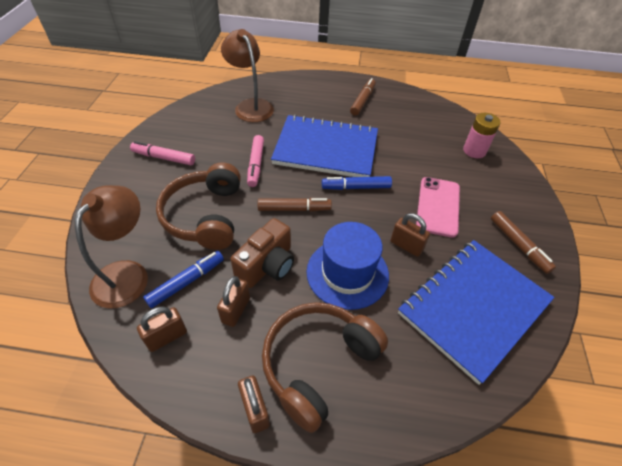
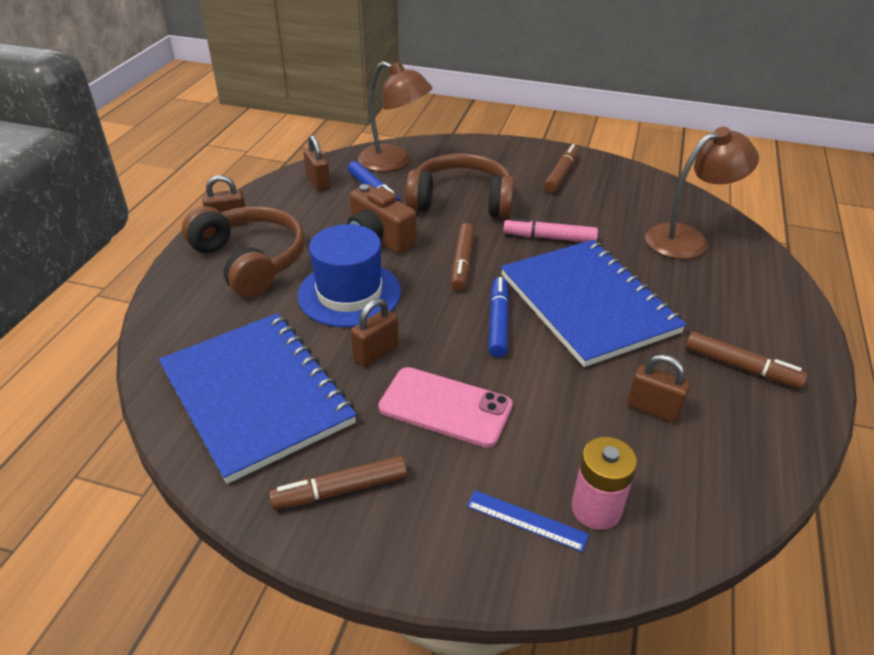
camera: 100 degrees right, 10 degrees down
pink marker [130,141,195,165] -> brown marker [544,144,579,193]
brown padlock [217,276,250,327] -> brown padlock moved to [627,354,691,423]
blue notebook [271,114,378,177] -> blue notebook turned 45 degrees counterclockwise [501,240,687,367]
none -> blue ruler [467,490,589,552]

